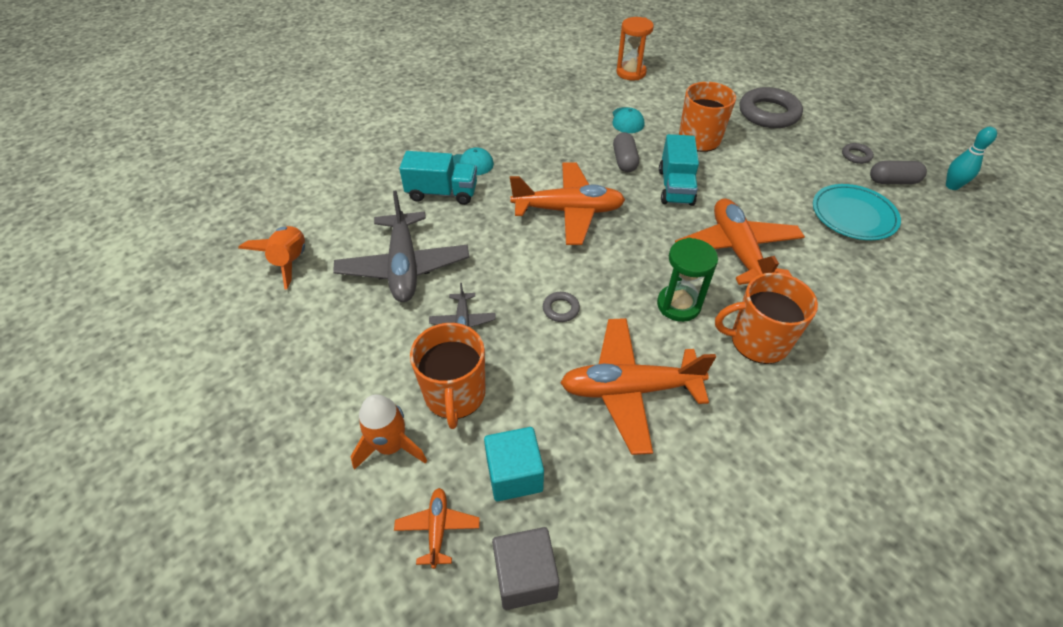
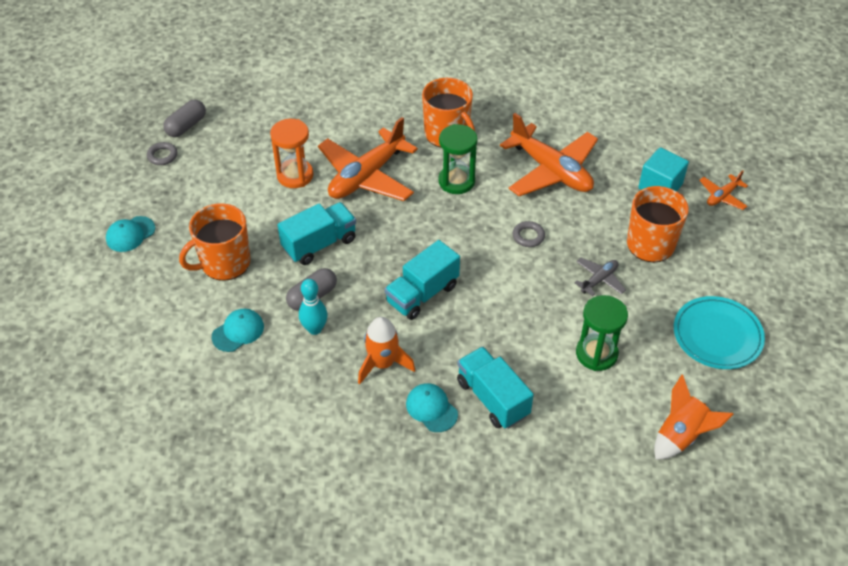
camera: 130 degrees left, 0 degrees up
grey plane [333,190,469,302] -> green hourglass [576,295,628,371]
orange rocket [351,394,427,470] -> orange rocket moved to [358,317,415,384]
grey cube [492,527,559,610] -> none
orange plane [510,163,625,245] -> turquoise truck [385,240,460,320]
orange hourglass [616,17,654,80] -> orange hourglass moved to [270,119,313,188]
grey ring [740,87,803,128] -> turquoise cap [106,216,155,252]
turquoise plate [813,184,901,240] -> turquoise plate moved to [674,296,765,369]
grey capsule [870,161,927,184] -> grey capsule turned 75 degrees clockwise [163,100,206,137]
turquoise bowling pin [946,127,997,190] -> turquoise bowling pin moved to [299,279,328,335]

